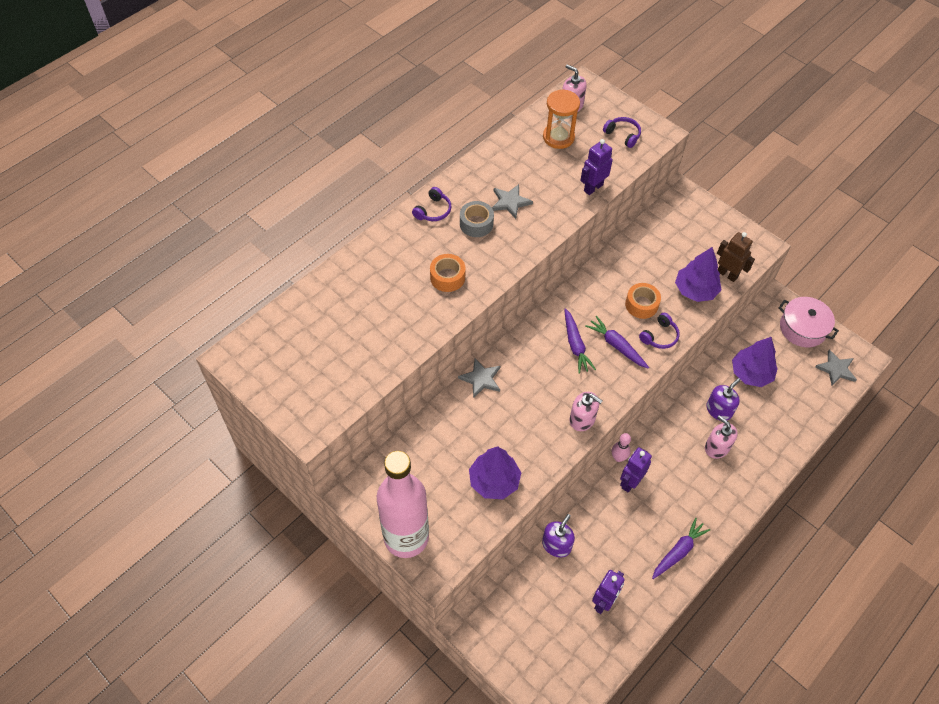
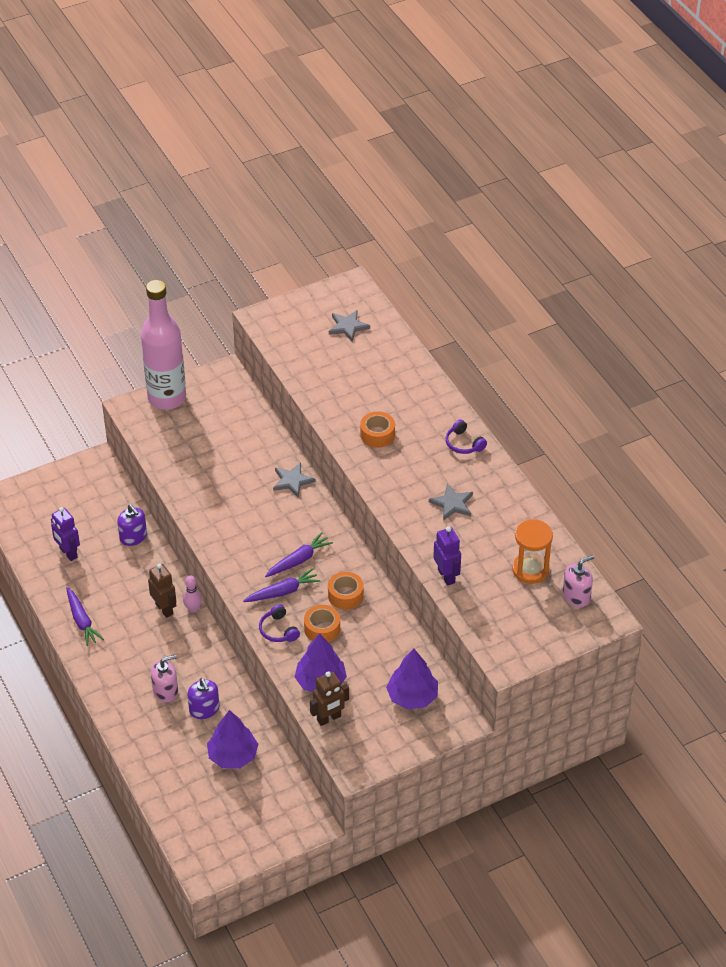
camera: 110 degrees right, 10 degrees down
grey tape [460,201,494,237] -> none
purple tree [469,446,521,499] -> purple tree moved to [386,649,438,709]
purple carrot [564,308,596,374] -> purple carrot turned 135 degrees clockwise [265,532,333,577]
pink soap dispenser [569,392,602,431] -> none
purple headphones [603,117,641,148] -> none
purple robot [620,447,652,493] -> brown robot [148,563,176,618]
pink pot [778,297,839,347] -> none
grey star [815,349,857,386] -> grey star moved to [329,310,370,342]
none -> orange tape [328,572,364,610]

